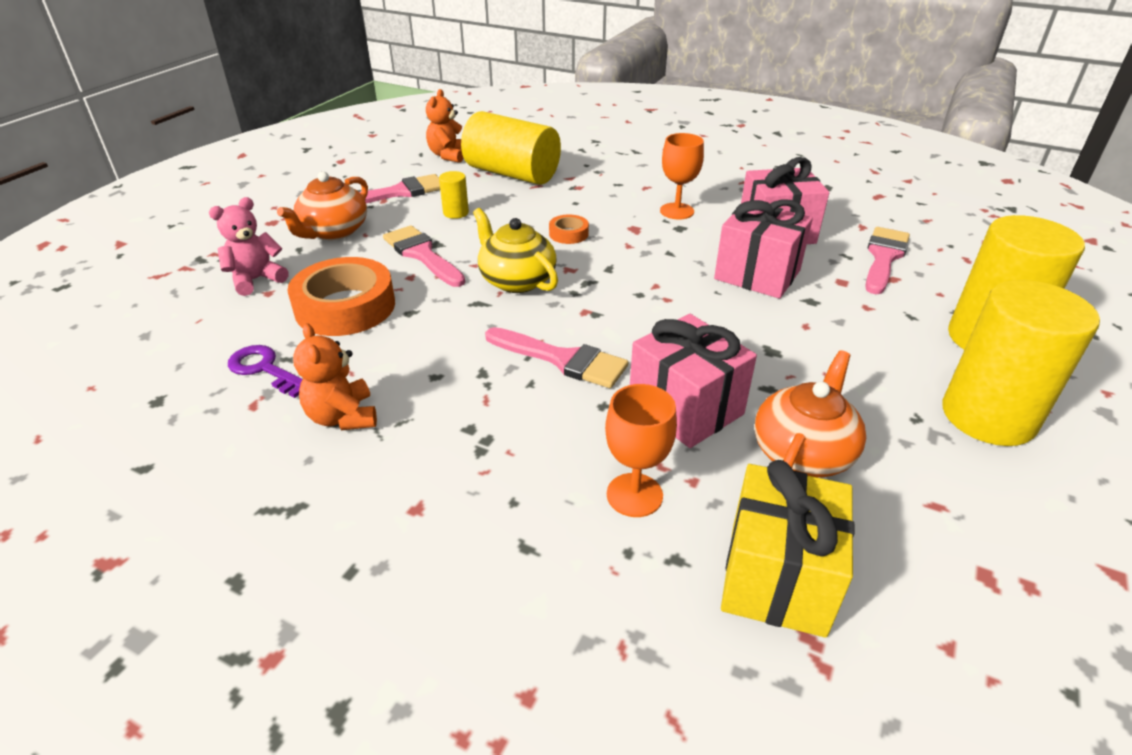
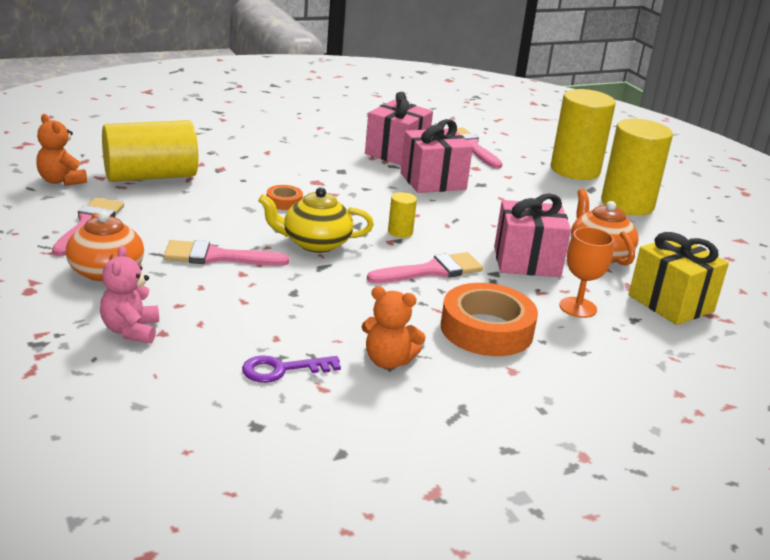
camera: 55 degrees left, 10 degrees down
orange tape [287,257,395,336] -> orange tape moved to [441,283,538,356]
yellow cylinder [439,171,469,219] -> yellow cylinder moved to [388,192,417,238]
orange goblet [660,133,704,219] -> none

